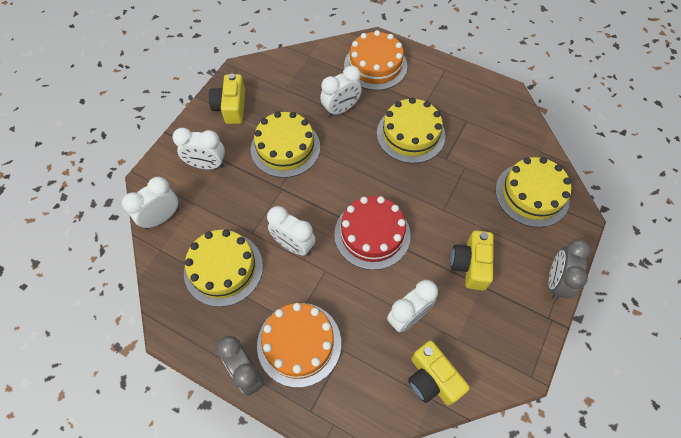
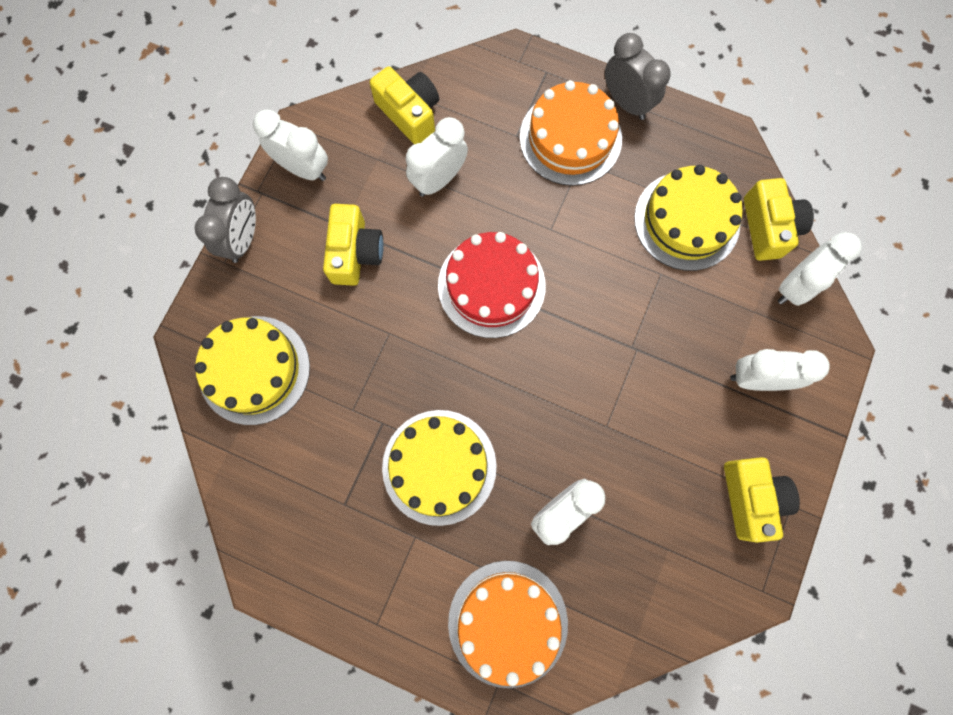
camera: 175 degrees right, 15 degrees up
yellow cake [251,111,320,178] -> none
white clock [267,206,316,256] -> white clock moved to [253,109,328,181]
none -> yellow camera [744,178,814,261]

